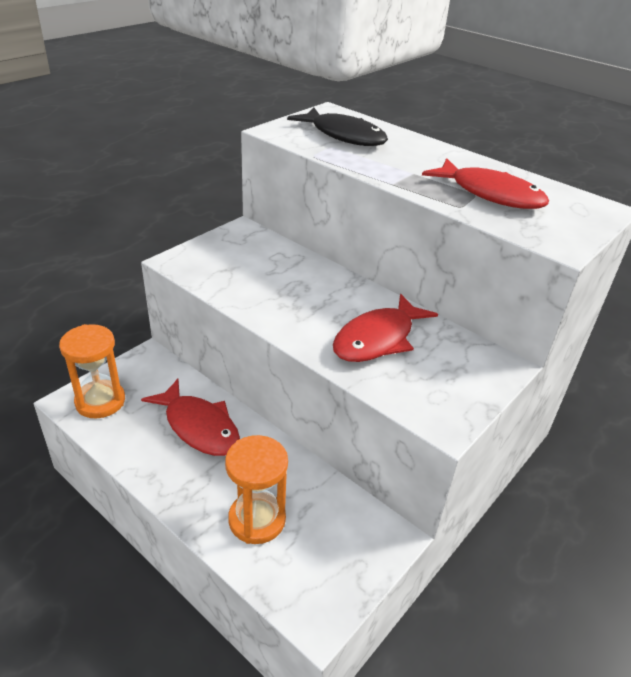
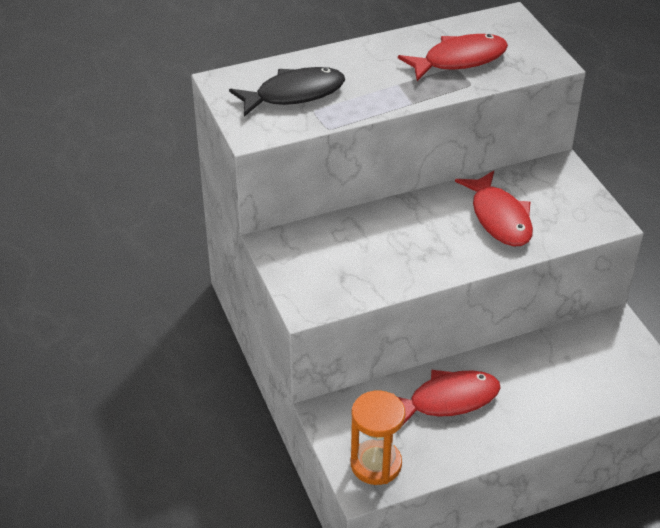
camera: 60 degrees left, 5 degrees up
orange hourglass [225,435,288,544] -> none

